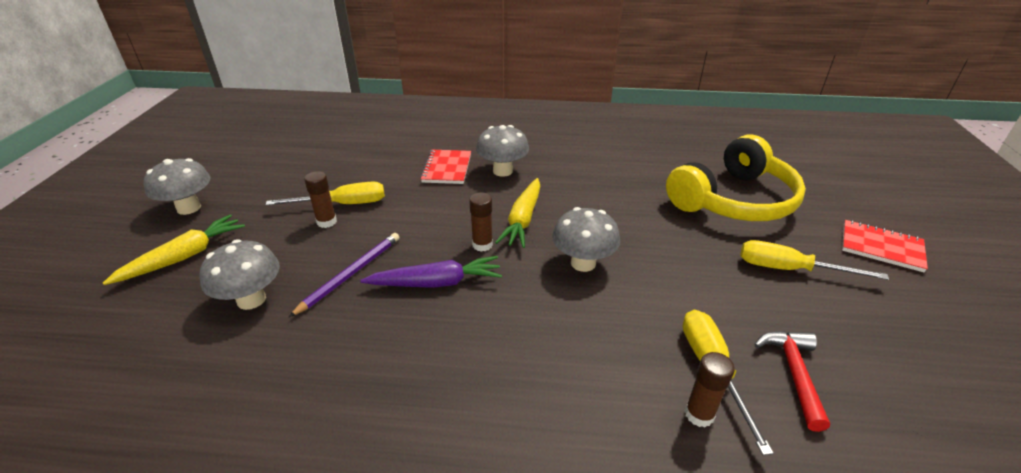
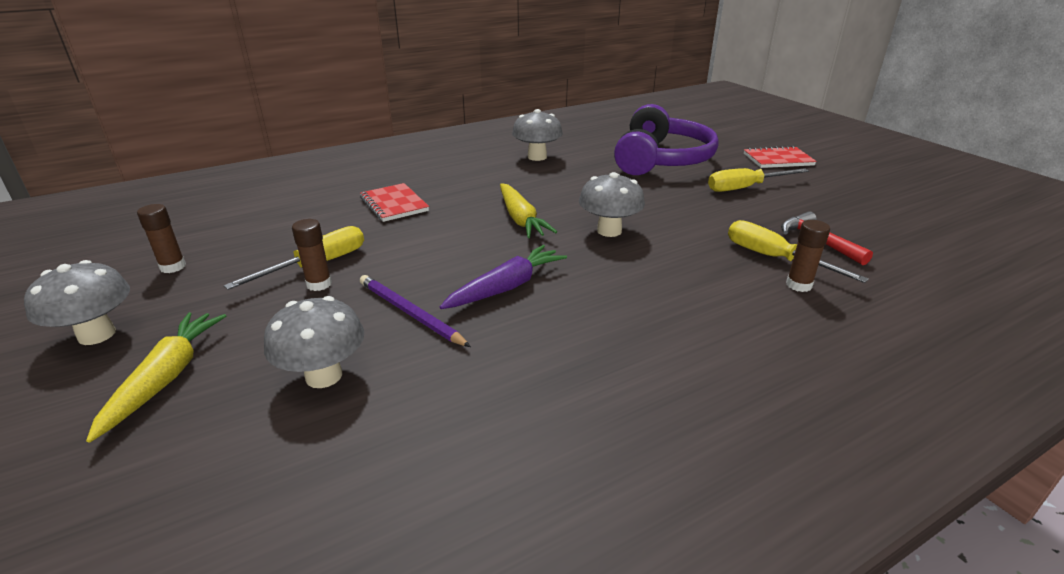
camera: 35 degrees left, 5 degrees down
purple pencil [289,233,400,317] -> purple pencil turned 45 degrees counterclockwise [360,275,471,347]
brown glue stick [469,192,493,252] -> brown glue stick moved to [137,204,186,273]
grey mushroom [476,125,529,177] -> grey mushroom moved to [512,109,563,161]
yellow headphones [666,135,806,221] -> purple headphones [614,104,719,175]

